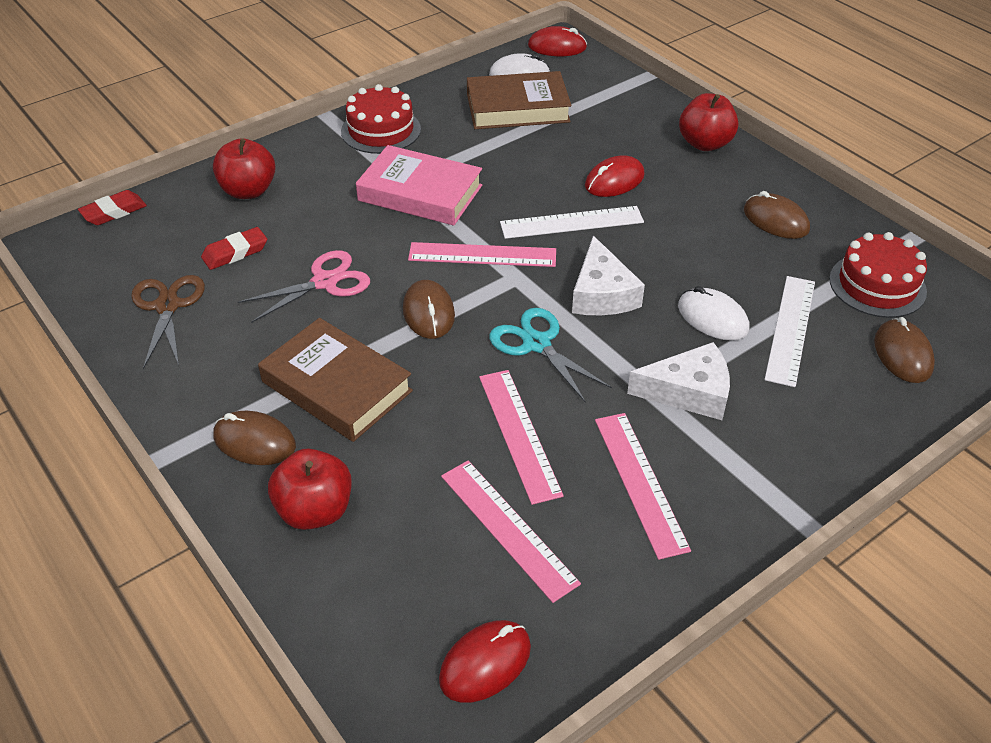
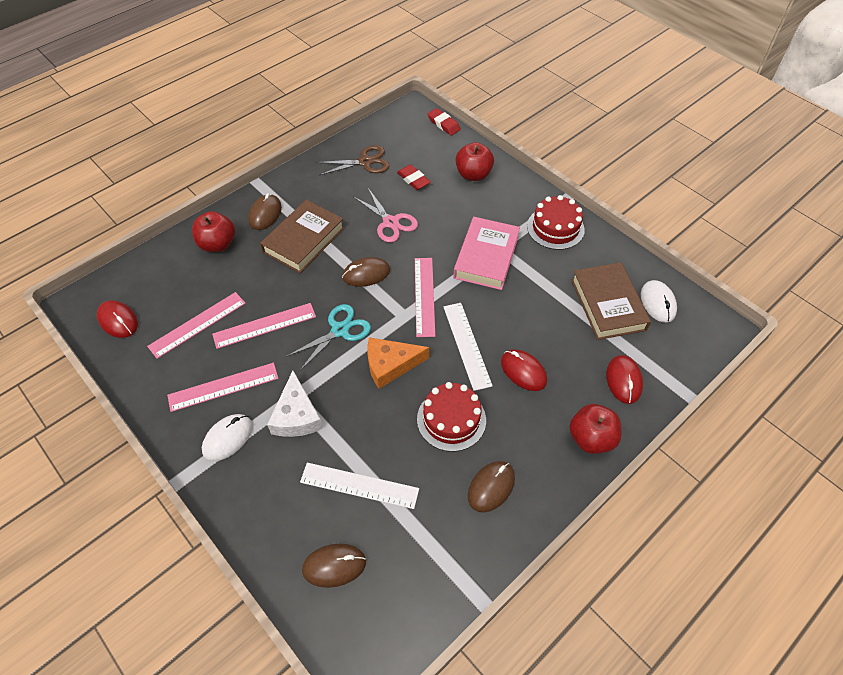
camera: 85 degrees right, 10 degrees up
red mouse [528,26,587,56] -> red mouse moved to [606,355,643,404]
white cheese [572,236,645,315] -> orange cheese [367,337,429,389]
white mouse [678,286,749,341] -> white mouse moved to [202,414,252,461]
red cake [829,232,927,318] -> red cake moved to [417,382,486,452]

